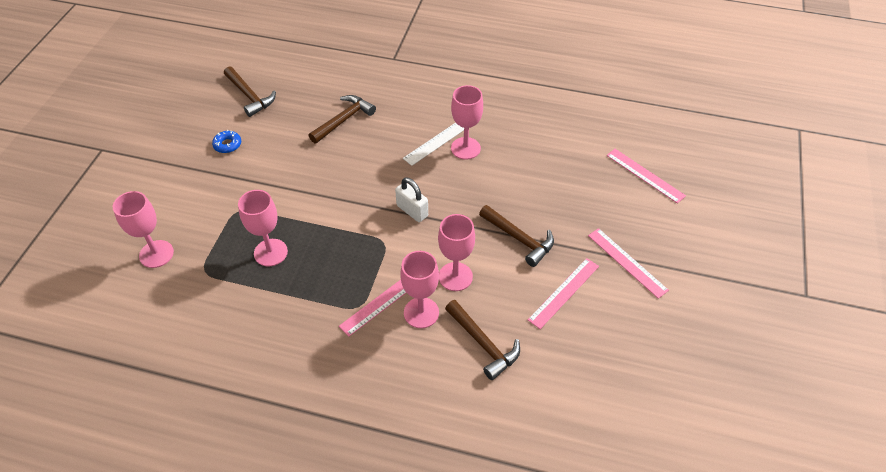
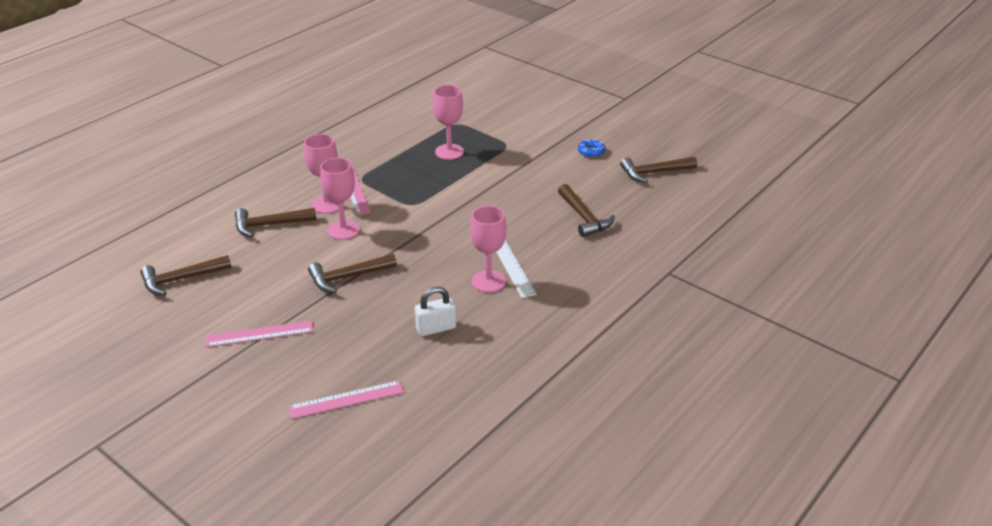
camera: 115 degrees right, 15 degrees down
pink goblet [113,191,174,268] -> none
white padlock [395,177,428,222] -> white padlock moved to [415,287,456,336]
pink ruler [528,258,599,329] -> none
none -> brown hammer [140,255,232,295]

